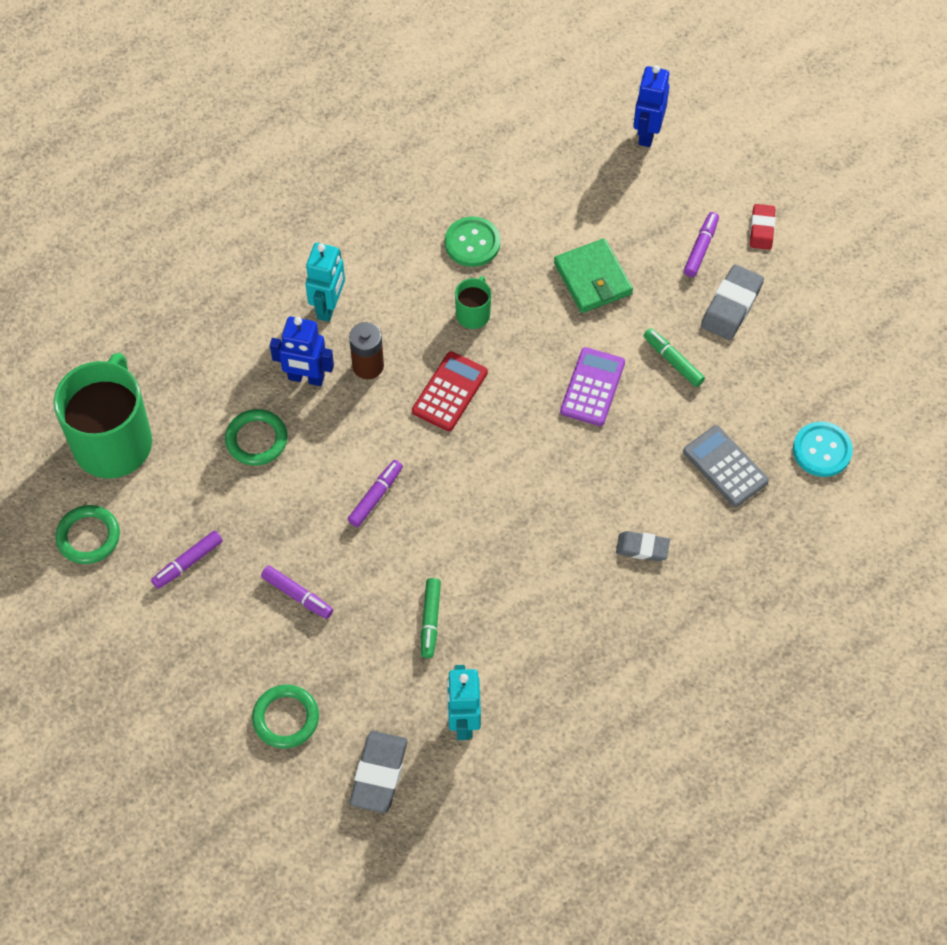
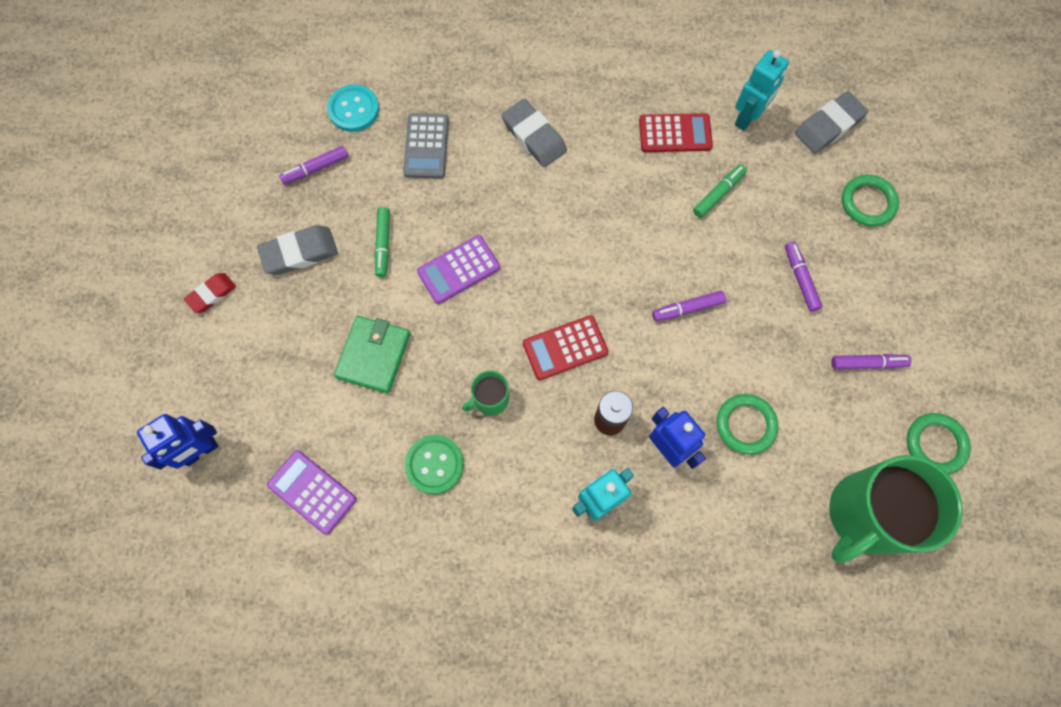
camera: 140 degrees left, 10 degrees up
grey eraser [616,531,670,561] -> grey eraser [501,99,567,167], size x1.57
purple marker [684,212,719,277] -> purple marker moved to [279,146,348,184]
none -> purple calculator [267,450,357,535]
none -> red calculator [639,113,713,152]

